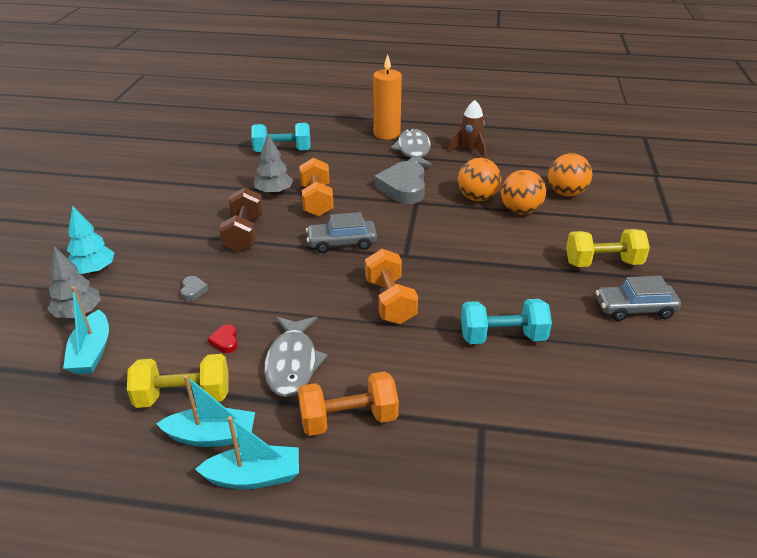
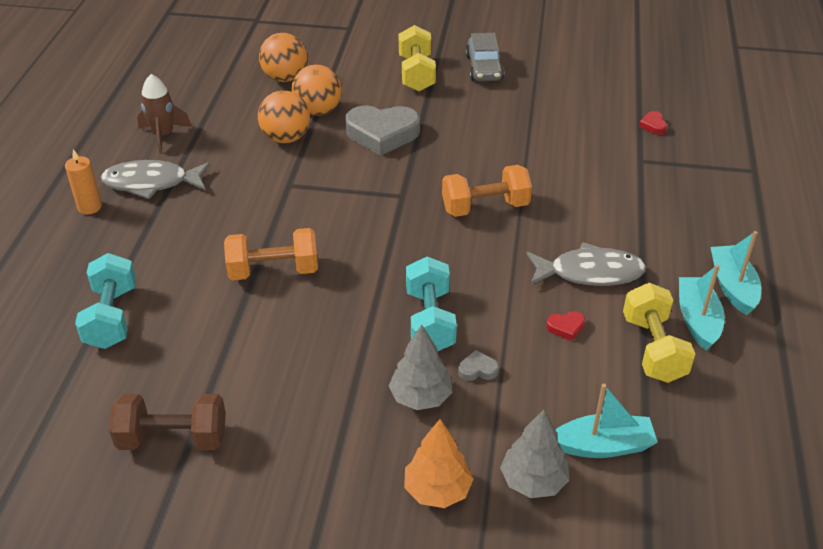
camera: 90 degrees left, 5 degrees up
turquoise tree [67,205,114,274] -> orange tree [404,419,473,508]
brown dumbbell [219,187,263,252] -> brown dumbbell moved to [109,394,226,450]
grey tree [254,134,293,195] -> grey tree moved to [389,325,452,410]
orange dumbbell [298,371,399,436] -> none
grey car [306,212,377,253] -> none
orange candle [373,54,402,140] -> orange candle [65,149,102,214], size x0.58
grey heart [375,161,425,204] -> grey heart moved to [345,105,420,156]
turquoise dumbbell [461,299,552,344] -> turquoise dumbbell moved to [406,257,457,351]
none -> red heart [639,111,667,135]

